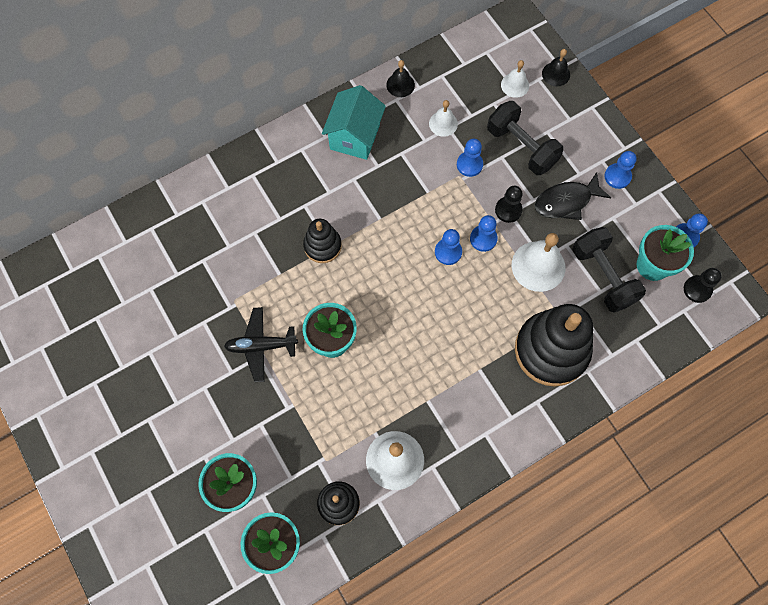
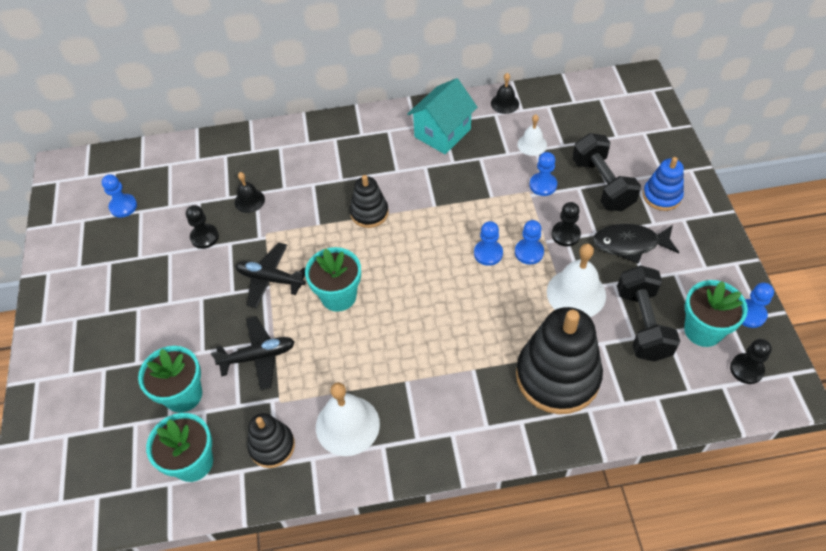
camera: 25 degrees right, 15 degrees down
white bell [501,60,529,98] -> none
black bell [542,49,570,86] -> black bell moved to [235,172,265,213]
blue pawn [604,151,637,189] -> blue pawn moved to [102,174,137,218]
none -> black pawn [186,205,219,249]
none -> black plane [211,316,295,390]
none -> blue stacking toy [643,157,684,211]

